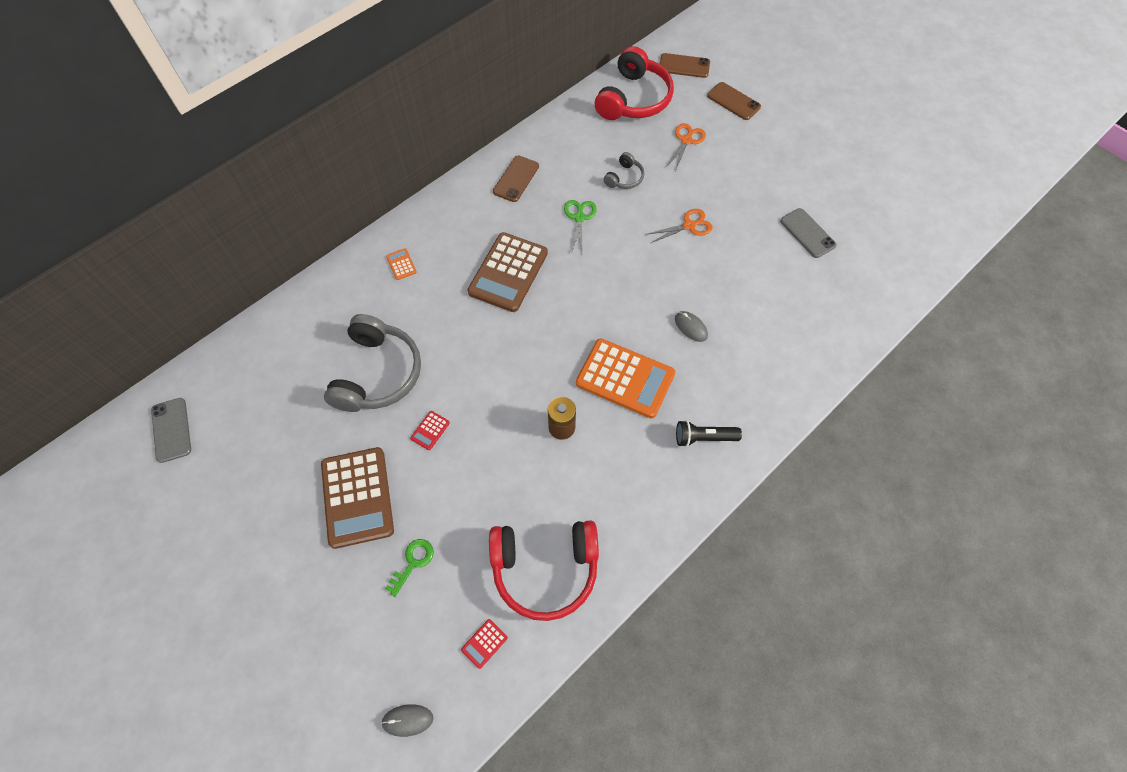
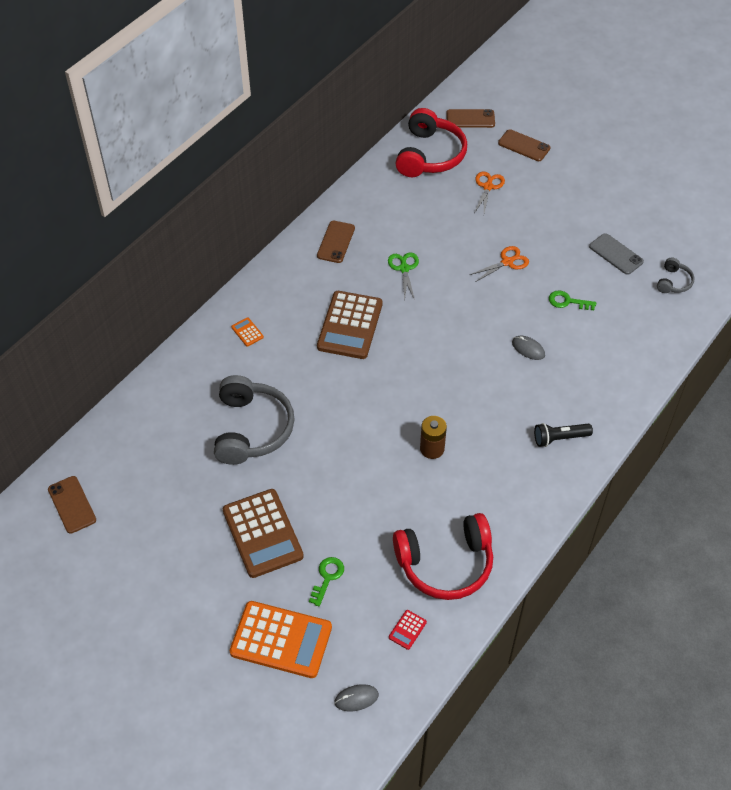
camera: 10 degrees left, 10 degrees down
grey phone [151,398,191,463] -> brown phone [48,476,96,534]
red calculator [410,411,450,450] -> none
orange calculator [576,338,675,418] -> orange calculator moved to [230,601,332,678]
grey headphones [604,152,644,189] -> grey headphones moved to [657,258,695,293]
none -> green key [549,290,596,310]

